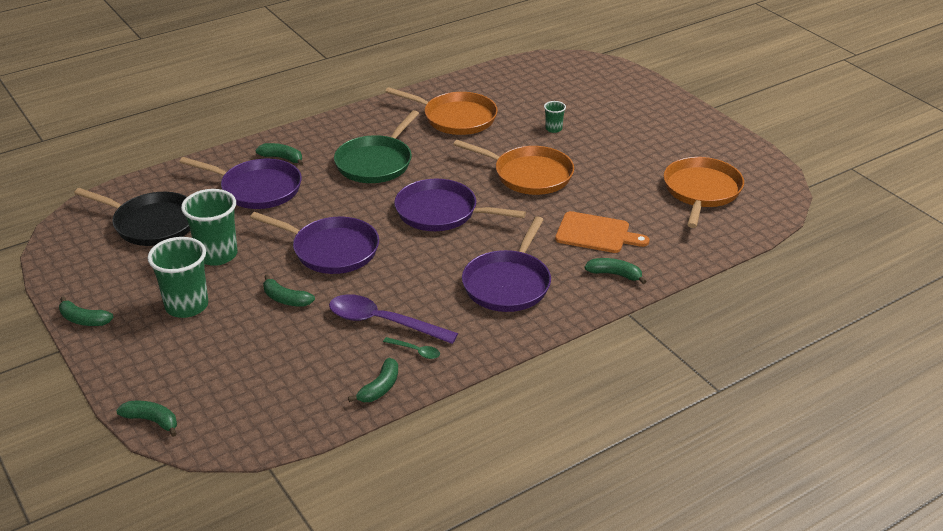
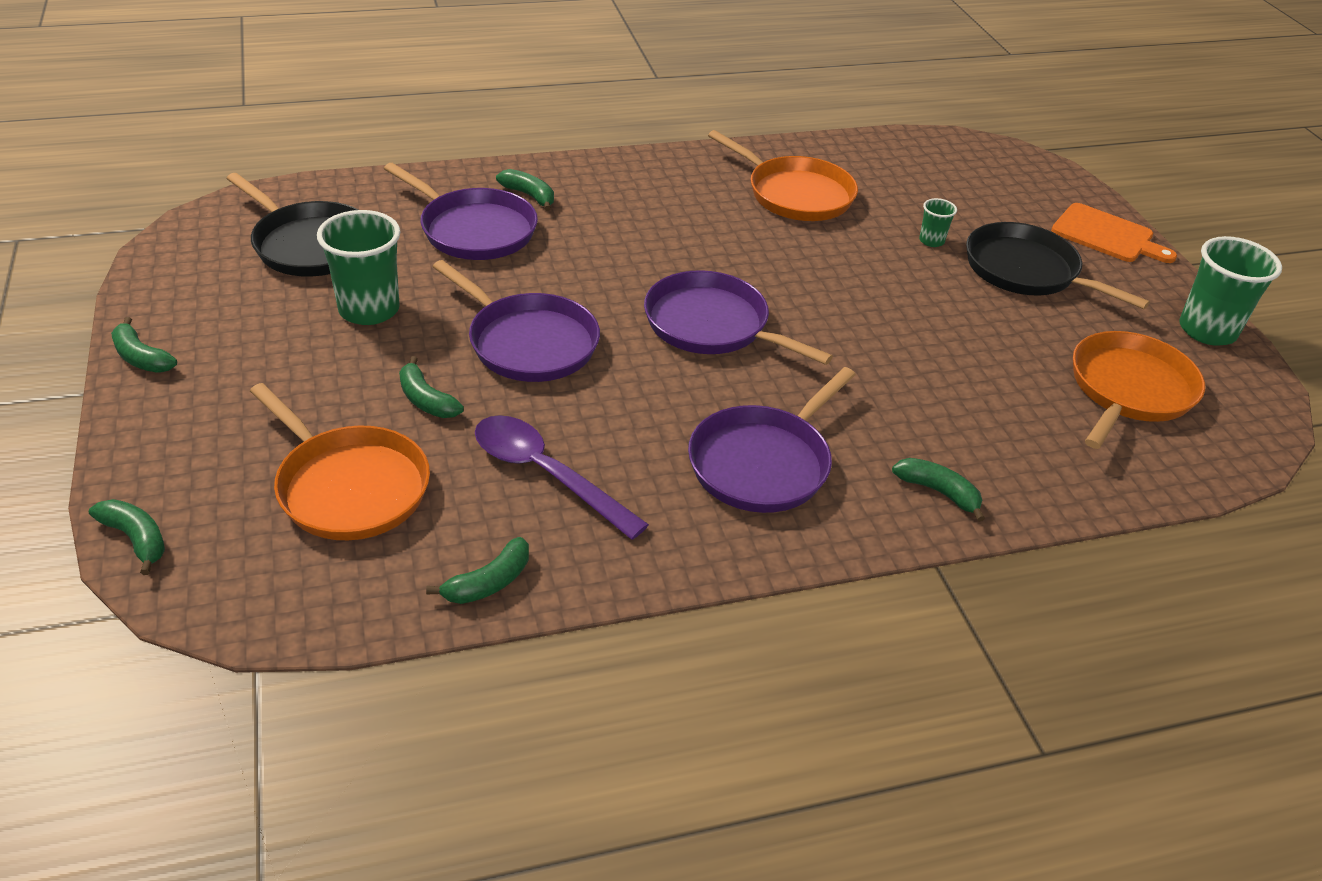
camera: 15 degrees right, 5 degrees up
green cup [148,237,208,318] -> green cup moved to [1179,236,1282,346]
green pan [334,110,419,183] -> none
green spoon [383,337,440,359] -> none
orange pan [453,140,574,195] -> orange pan moved to [250,383,430,540]
orange cutting board [555,211,649,253] -> orange cutting board moved to [1051,203,1177,263]
none -> black pan [966,222,1150,309]

